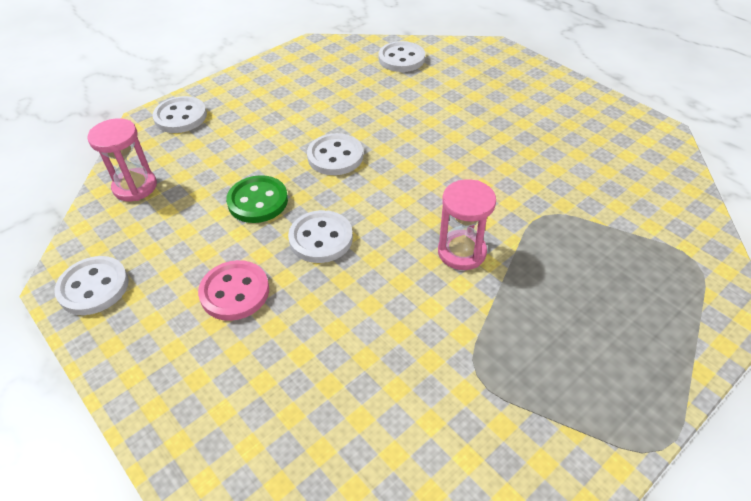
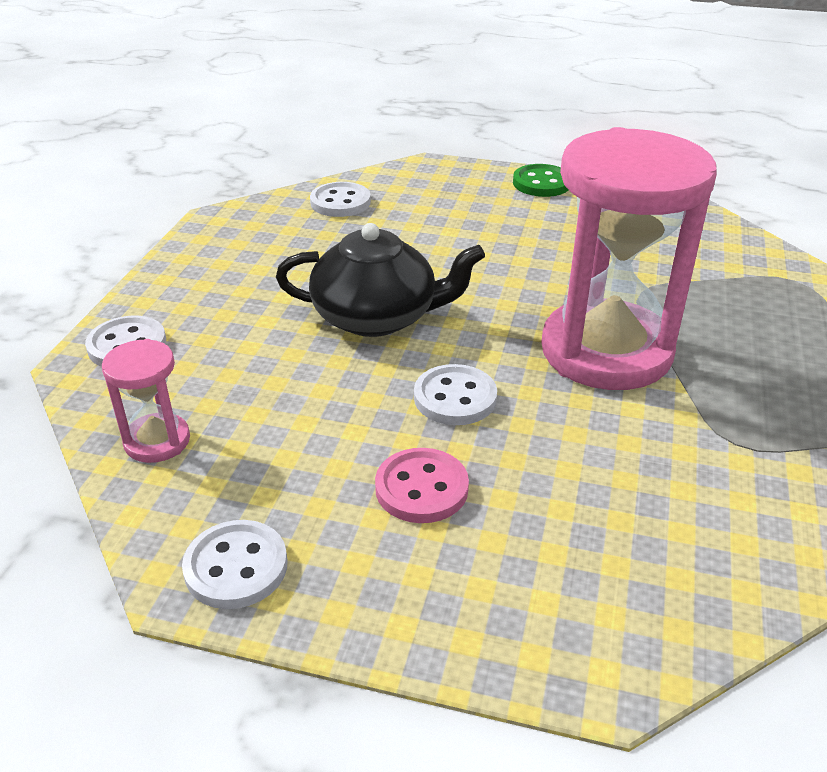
camera: 35 degrees left, 10 degrees down
green button [226,175,288,223] -> green button moved to [513,164,568,197]
white button [307,133,363,175] -> black teapot [276,223,485,337]
pink hourglass [438,179,496,270] -> pink hourglass [541,127,717,390], size x2.27

